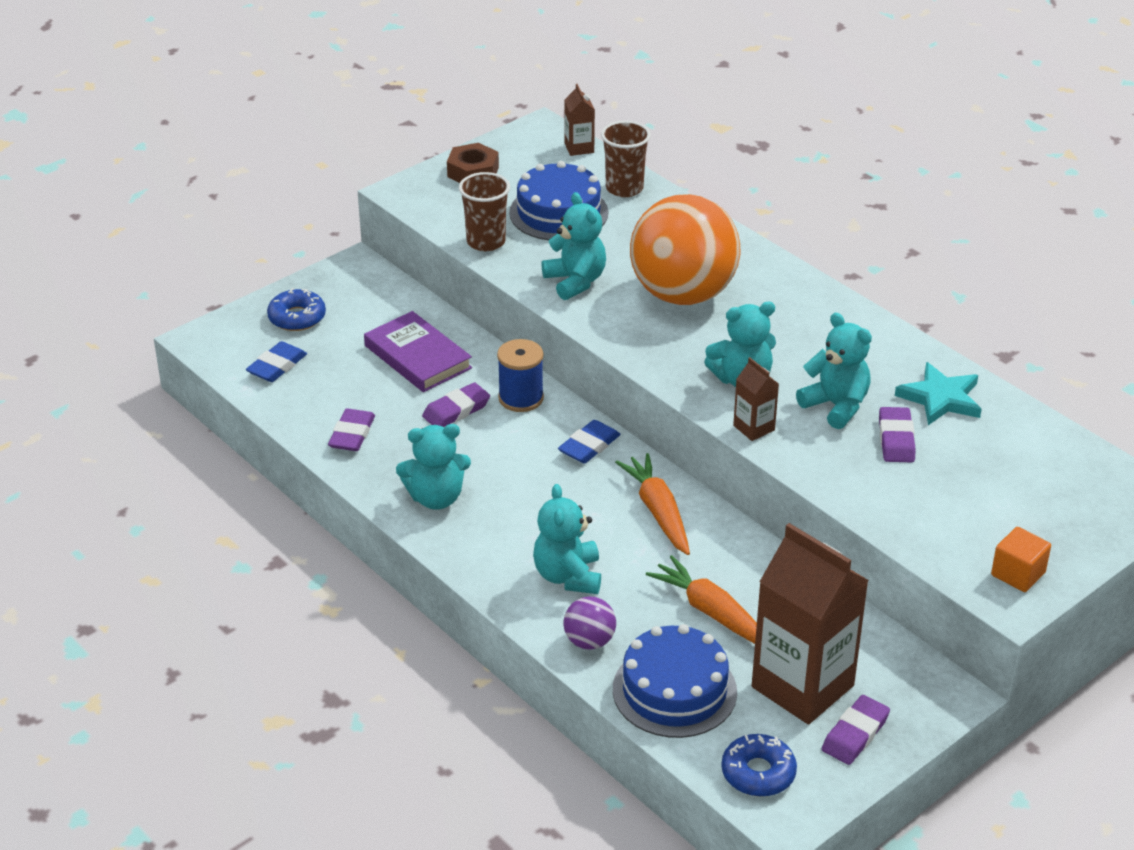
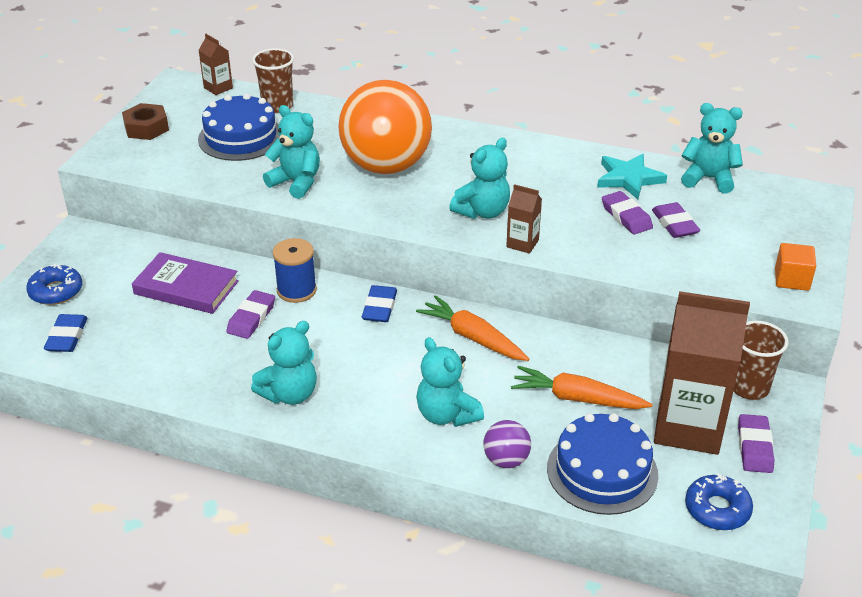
camera: 30 degrees left, 0 degrees up
purple eraser [328,408,375,451] -> purple eraser moved to [652,202,700,238]
brown cup [459,172,510,251] -> brown cup moved to [733,321,789,400]
turquoise teddy bear [796,313,872,429] -> turquoise teddy bear moved to [681,103,743,193]

